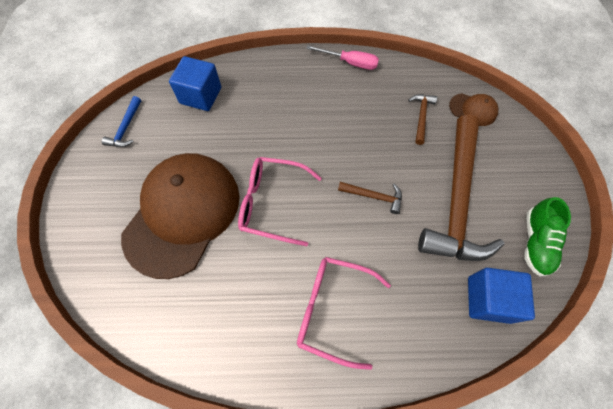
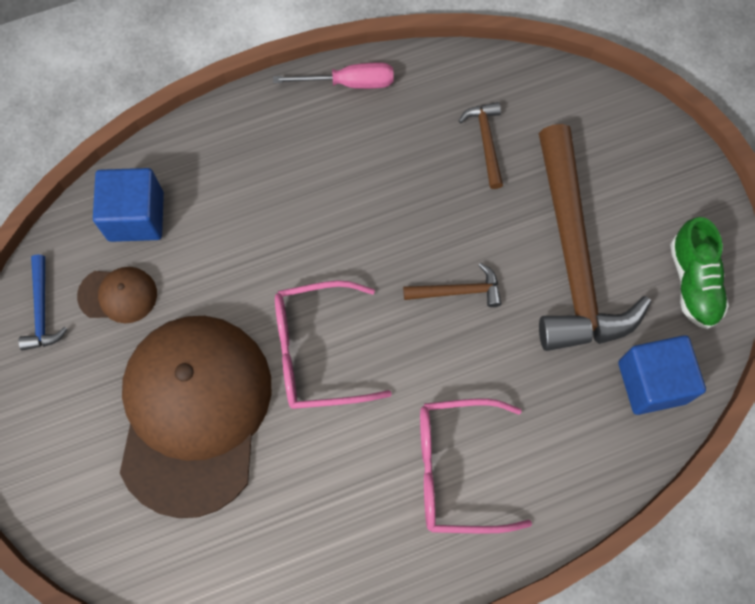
camera: 20 degrees left, 5 degrees up
brown cap [449,93,498,126] -> brown cap moved to [77,267,157,323]

